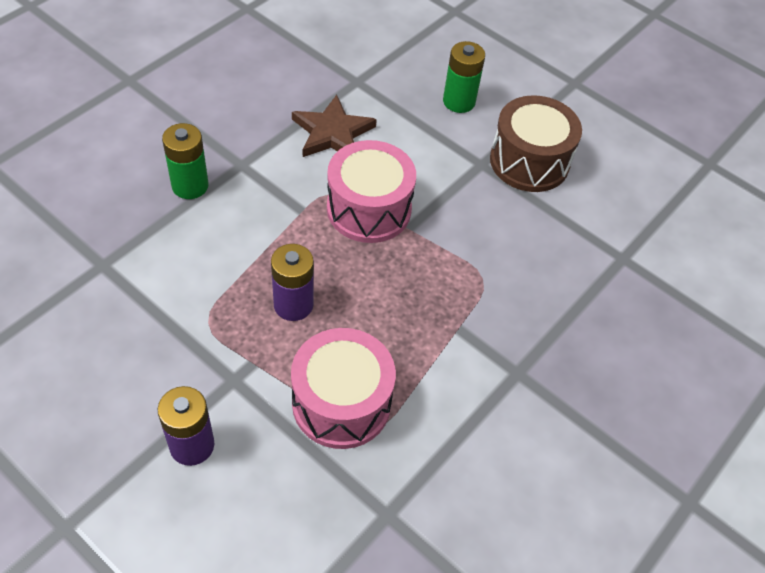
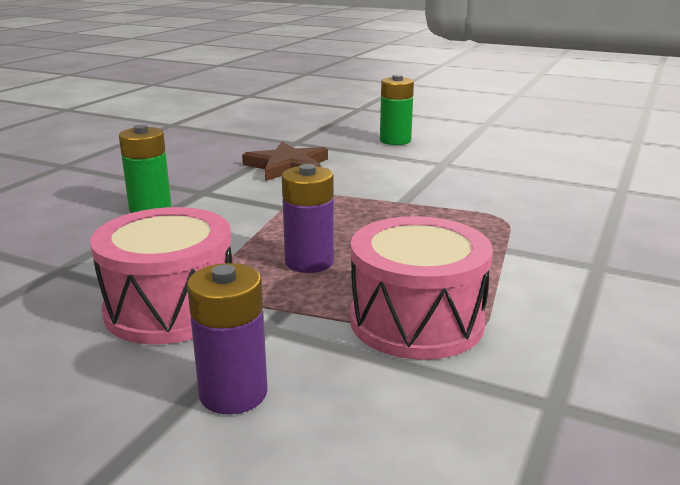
camera: 10 degrees left, 30 degrees down
pink drum [327,140,416,243] -> pink drum moved to [90,207,233,344]
brown drum [490,95,582,192] -> none

